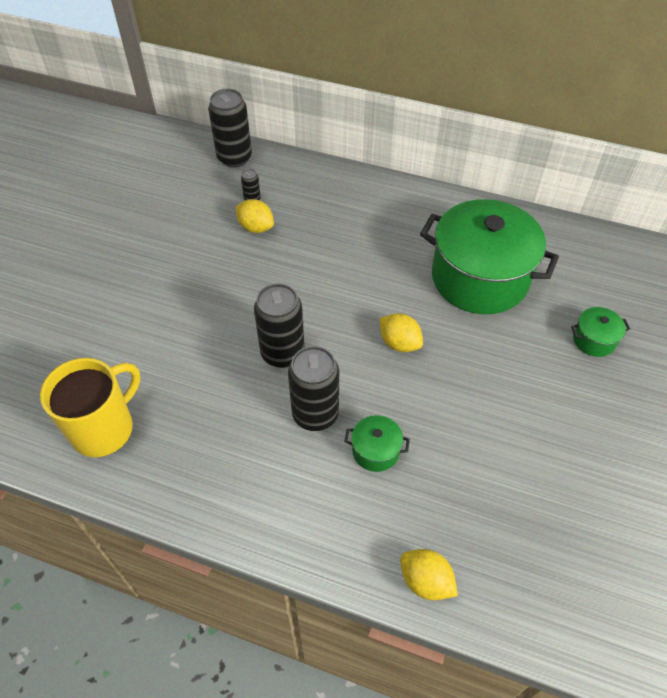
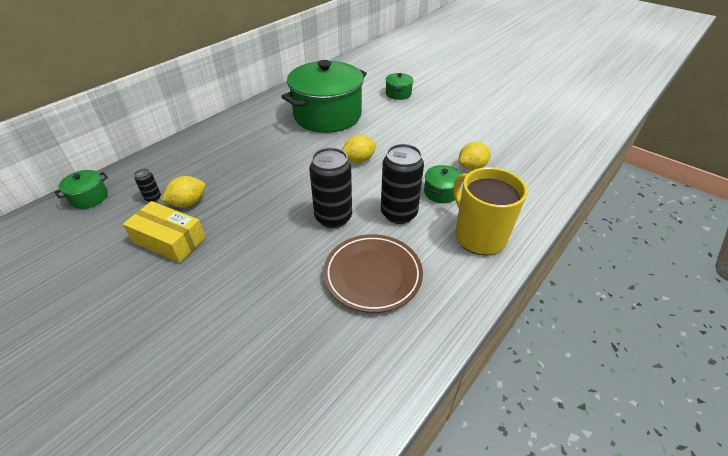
camera: 70 degrees left, 10 degrees down
yellow mug [40,358,140,457] -> yellow mug moved to [453,167,527,255]
black can [208,89,252,168] -> green pot [54,170,108,209]
yellow lemon [400,549,458,600] -> yellow lemon moved to [459,142,491,170]
none -> yellow box [123,201,206,263]
none -> brown plate [323,234,423,313]

